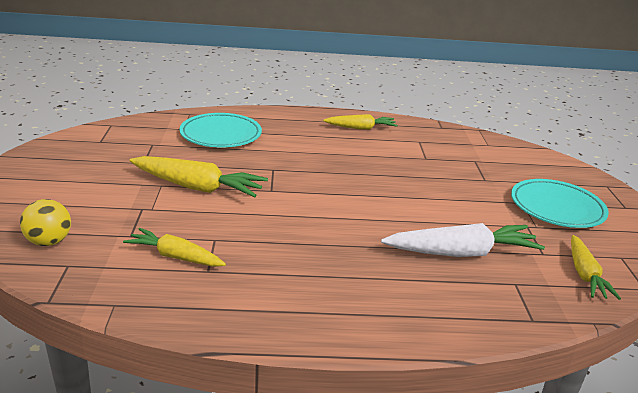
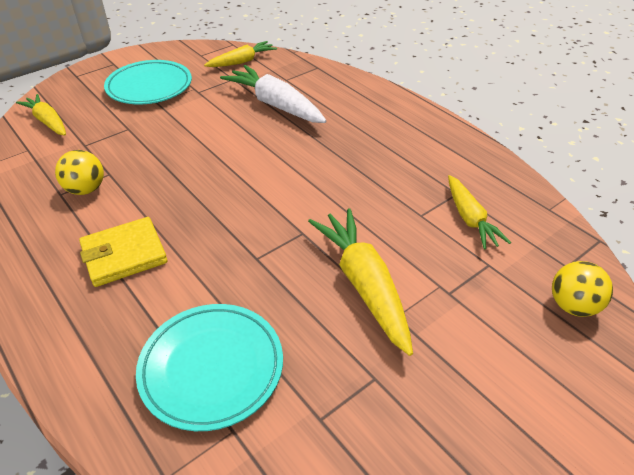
camera: 125 degrees left, 15 degrees up
yellow carrot [323,114,397,130] -> yellow carrot moved to [16,94,66,135]
none -> yellow ball [55,150,104,195]
none -> yellow wallet [79,217,168,287]

